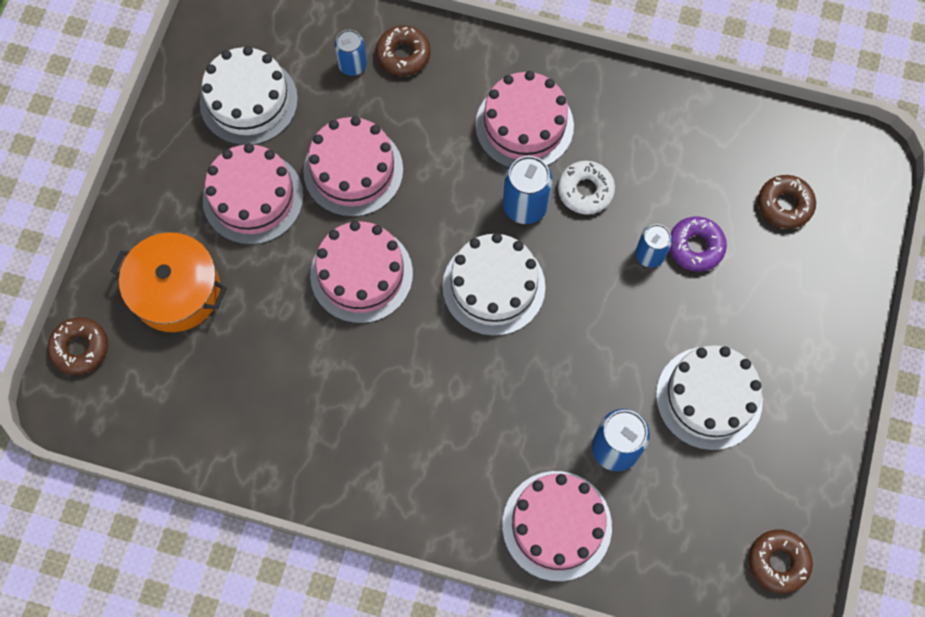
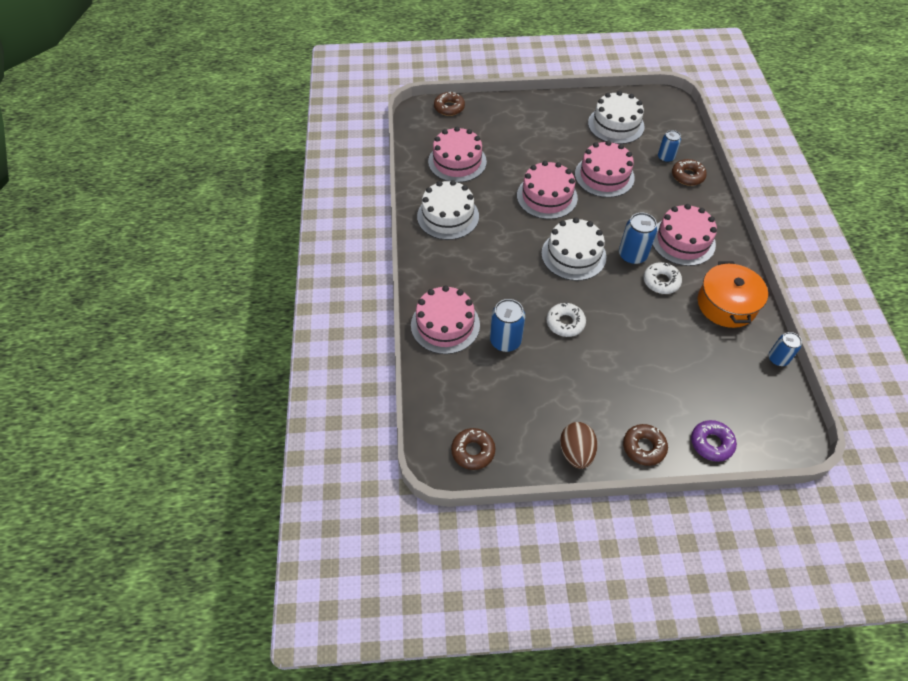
camera: 70 degrees right, 15 degrees down
orange pot [111,232,227,332] -> orange pot moved to [698,261,768,328]
pink cake [203,143,303,245] -> pink cake moved to [428,127,487,183]
blue can [635,224,672,268] -> blue can moved to [769,332,802,366]
white cake [656,345,763,450] -> white cake moved to [417,180,479,240]
purple donut [669,217,727,272] -> purple donut moved to [691,420,737,462]
brown donut [758,175,816,229] -> brown donut moved to [623,424,668,466]
none -> white donut [546,302,586,337]
none -> brown egg [560,422,598,469]

